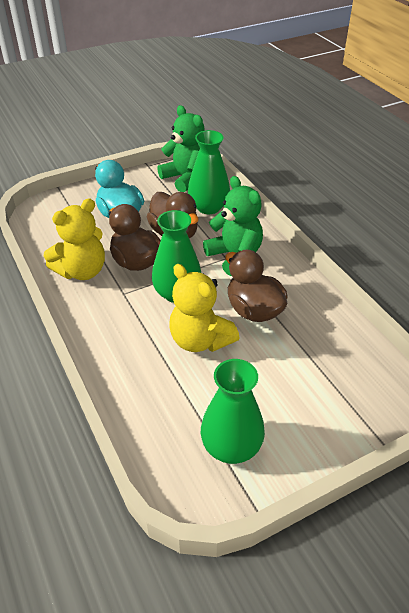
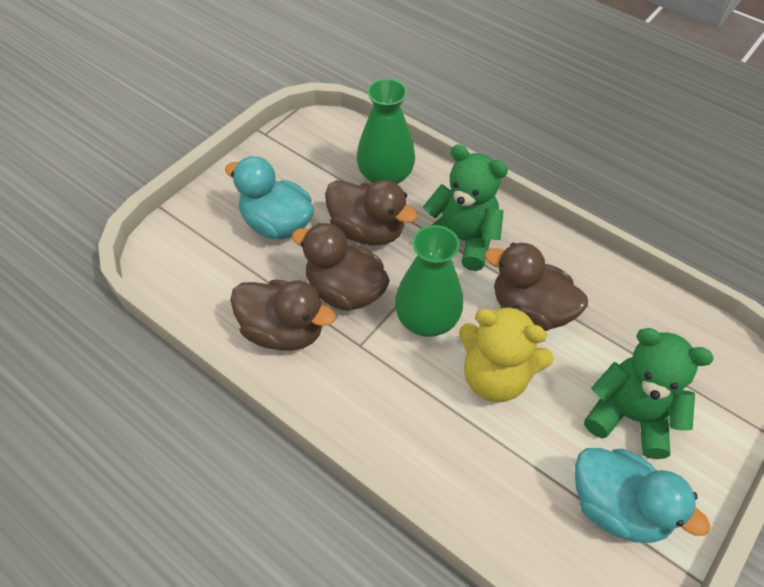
camera: 25 degrees left, 10 degrees up
yellow teddy bear [44,198,105,280] -> brown duck [230,280,336,351]
green teddy bear [157,105,205,192] -> green teddy bear moved to [584,328,714,459]
green vase [201,359,265,464] -> turquoise duck [575,448,710,543]

